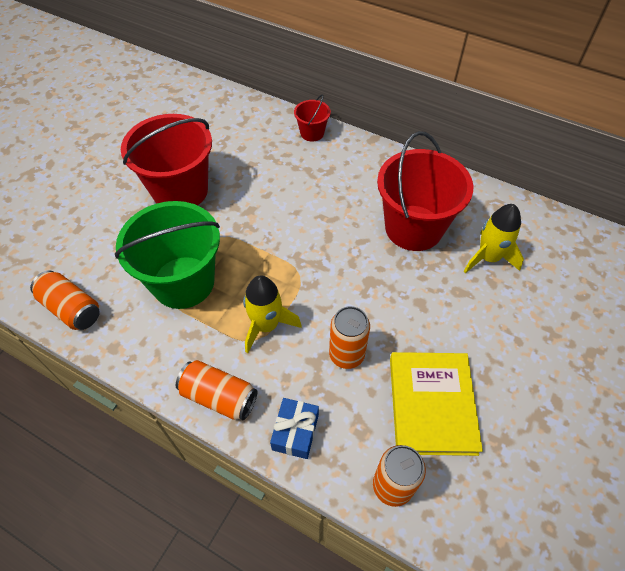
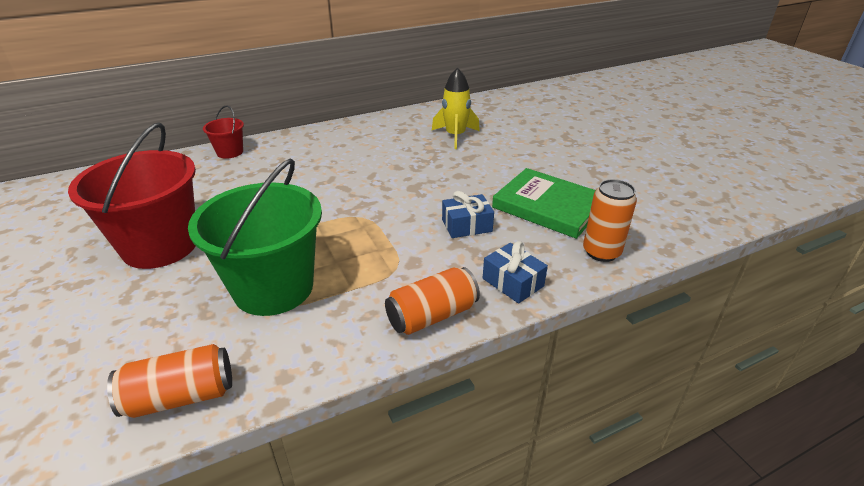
camera: 55 degrees left, 20 degrees down
yellow rocket [243,275,302,353] -> none
orange can [329,306,370,369] -> blue gift [442,191,494,238]
red bucket [377,131,473,251] -> none
yellow book [390,352,483,456] -> green book [492,168,595,239]

